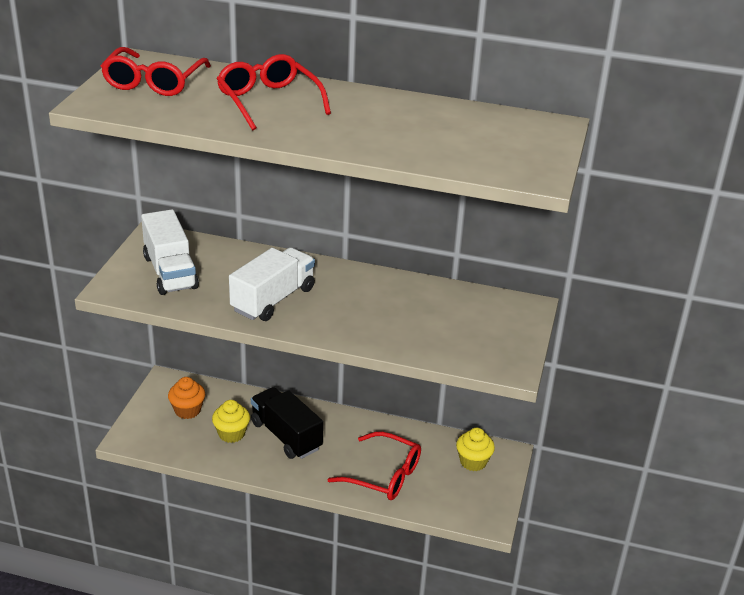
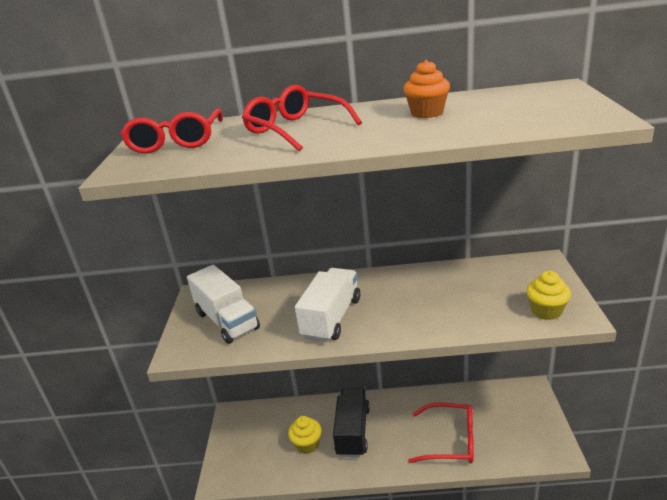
camera: 10 degrees left, 5 degrees down
orange cupcake [168,377,205,419] -> orange cupcake moved to [403,60,450,118]
black truck [251,387,323,459] -> black truck turned 60 degrees clockwise [333,387,370,457]
yellow cupcake [456,428,495,471] -> yellow cupcake moved to [526,271,571,320]

